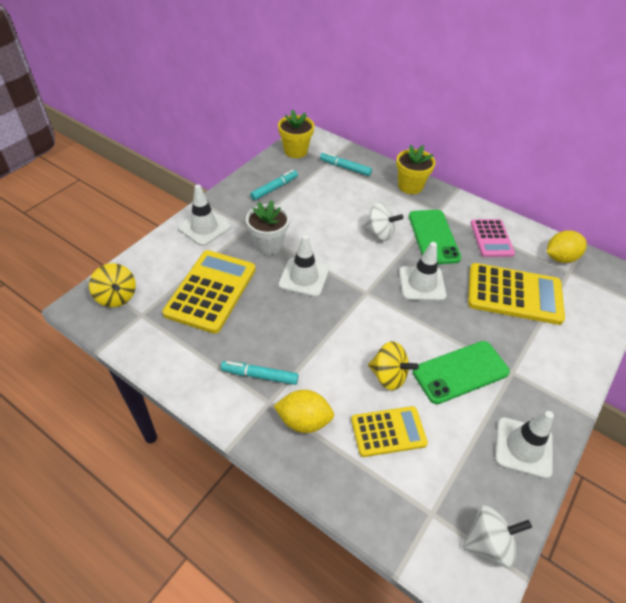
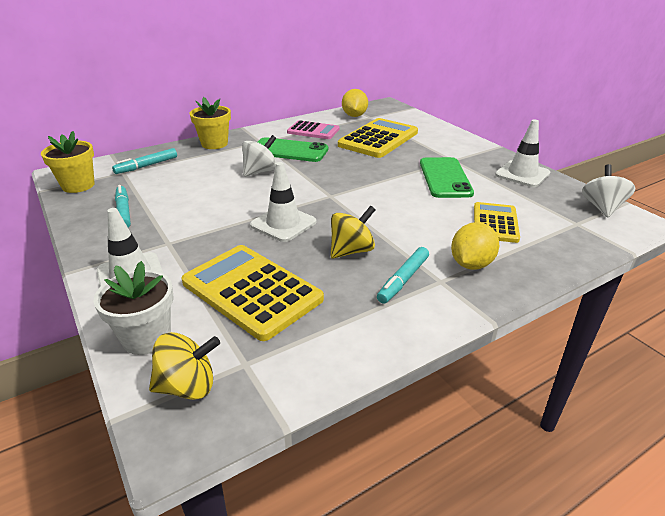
camera: 65 degrees left, 15 degrees down
white flower pot [246,200,290,255] -> white flower pot moved to [93,261,174,355]
yellow spinning top [368,341,419,390] -> yellow spinning top moved to [331,206,375,259]
white traffic cone [399,242,447,301] -> none

